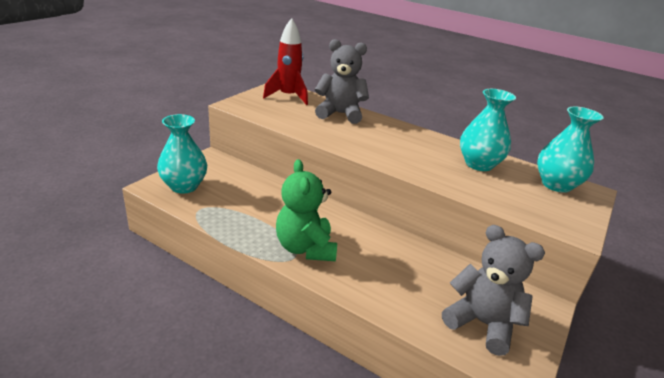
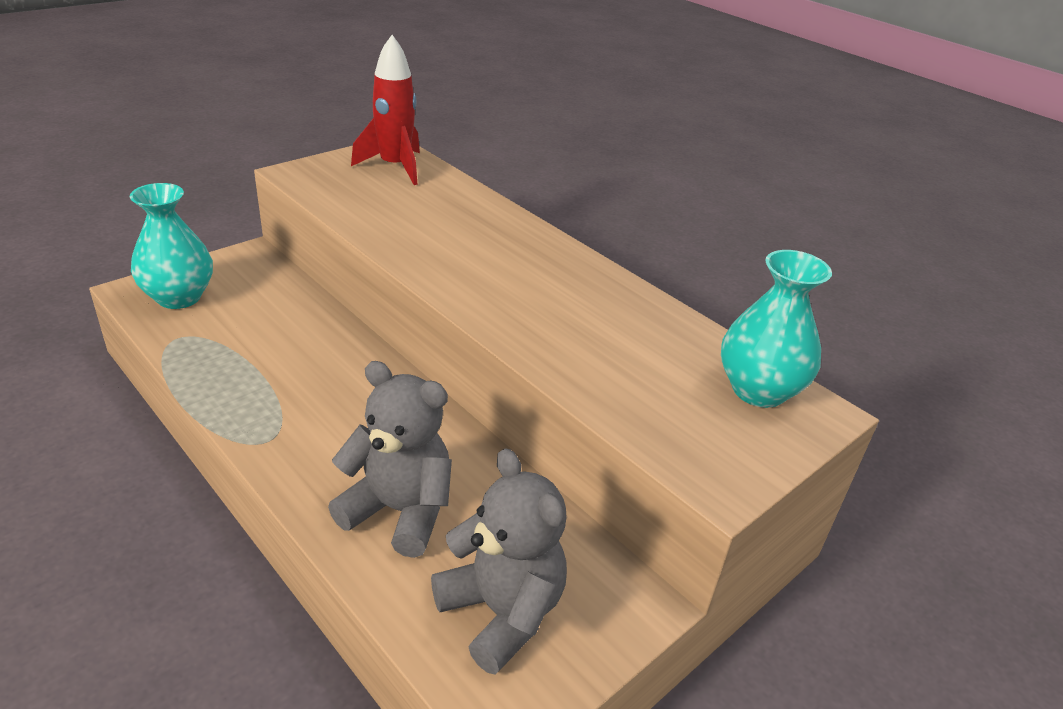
camera: 15 degrees right, 5 degrees up
green teddy bear [276,159,337,261] -> none
grey teddy bear [315,39,369,124] -> grey teddy bear moved to [328,361,452,558]
turquoise vase [460,89,516,171] -> none

